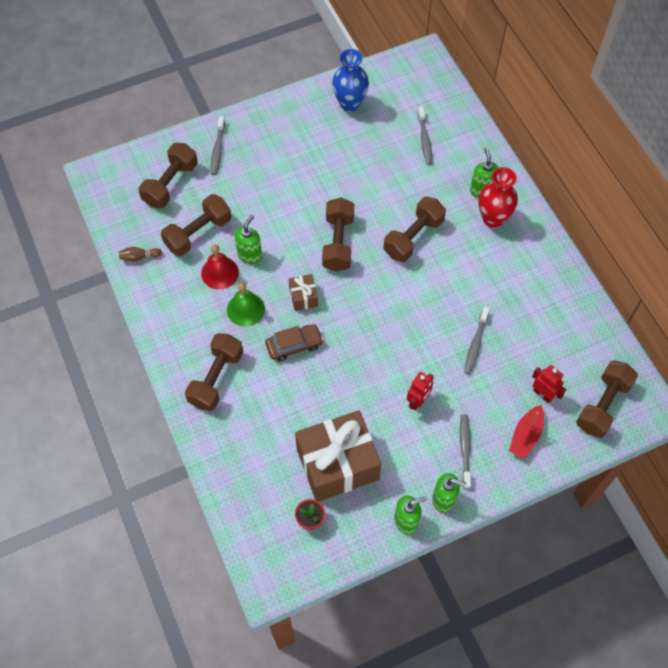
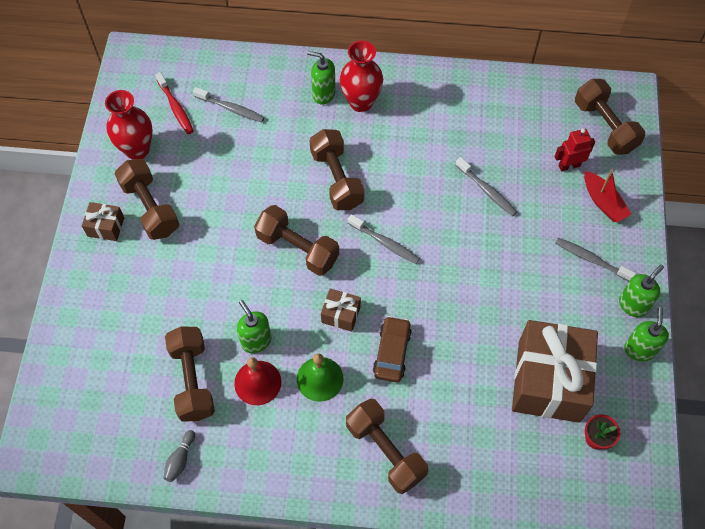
camera: 60 degrees left, 0 degrees up
brown bowling pin [119,247,162,262] -> grey bowling pin [164,430,195,482]
brown dumbbell [139,143,198,209] -> brown dumbbell moved to [115,159,179,240]
grey toothbrush [211,116,225,175] -> grey toothbrush moved to [348,214,420,264]
blue vase [332,49,369,112] -> red vase [105,90,153,160]
red robot [407,372,434,410] -> none
none -> brown gift [82,202,124,241]
none -> red toothbrush [155,72,194,134]

